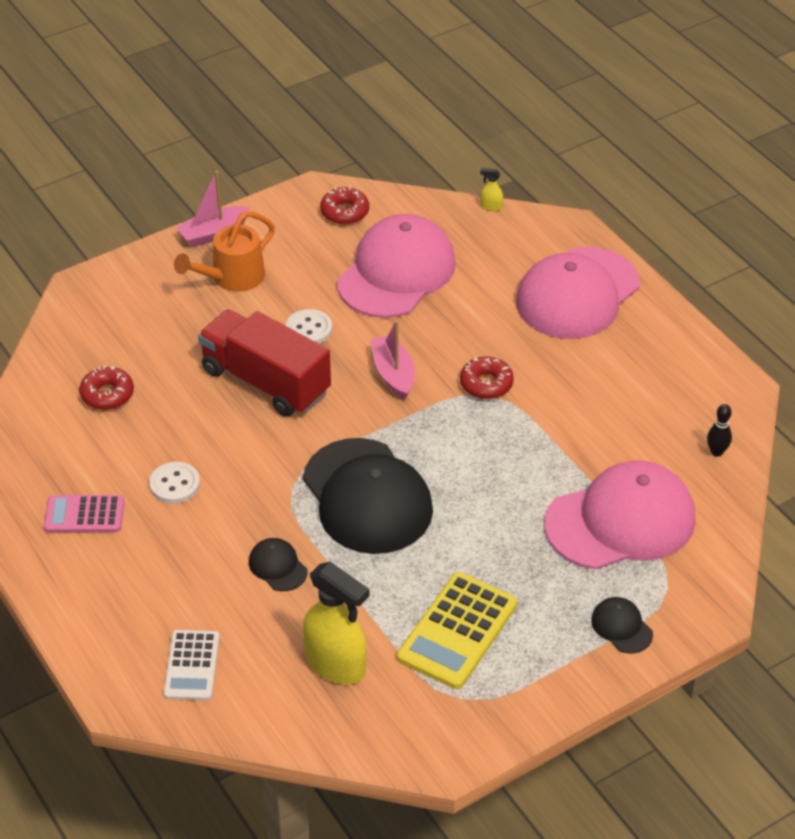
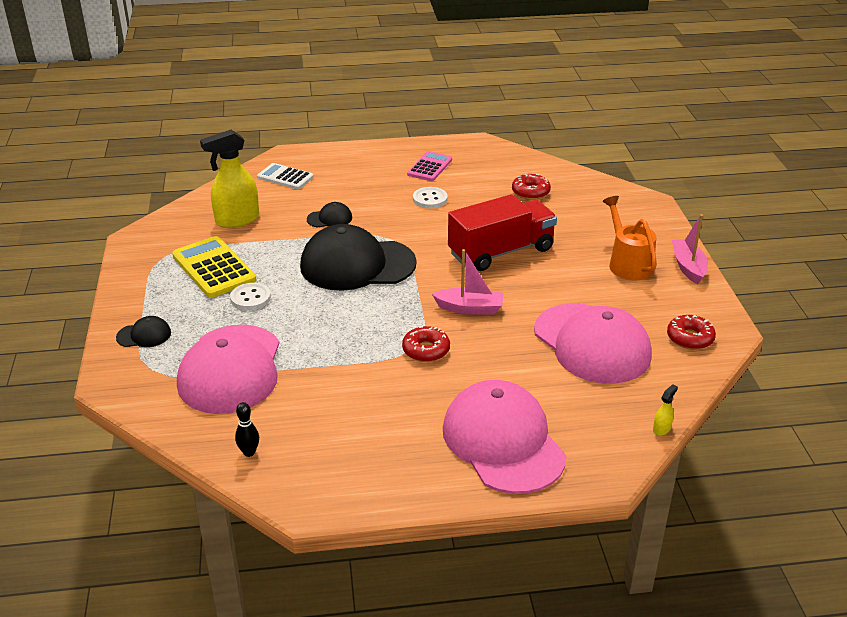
camera: 115 degrees right, 10 degrees down
white button [286,309,332,344] -> white button moved to [230,283,271,310]

